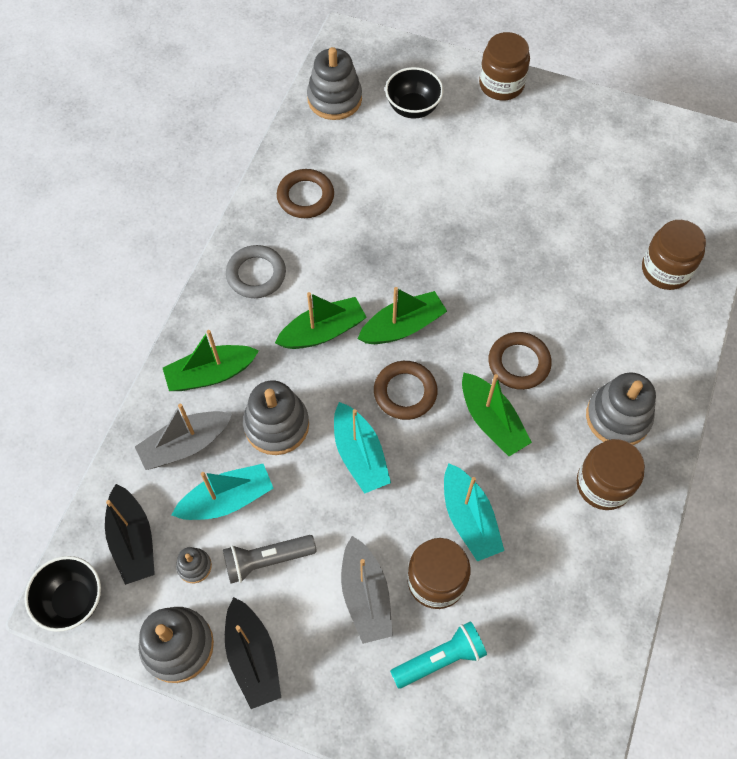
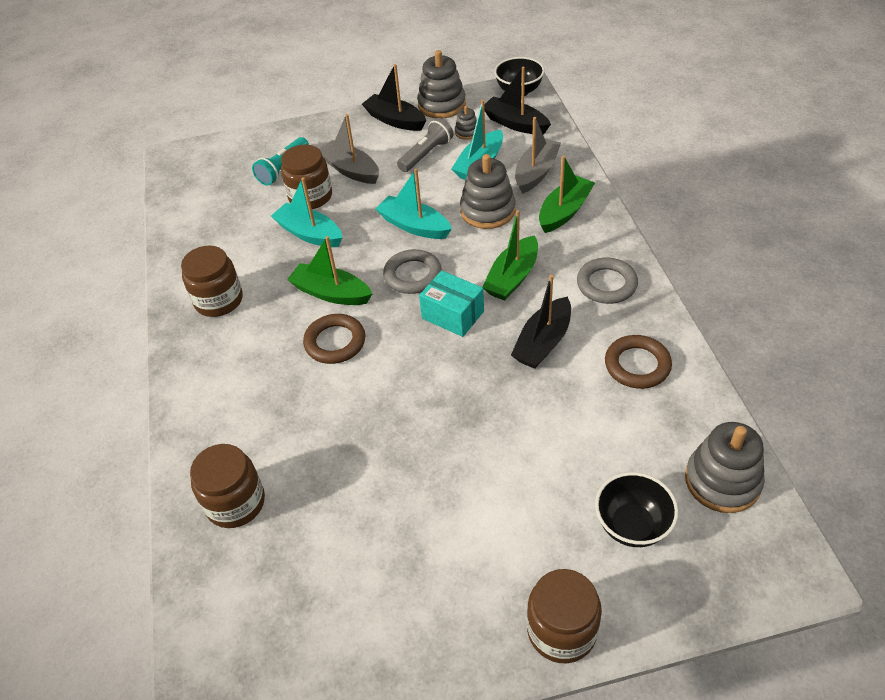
camera: 150 degrees right, 15 degrees down
green boat [358,287,447,344] -> turquoise box [419,270,484,337]
brown ring [374,361,437,420] -> grey ring [383,249,442,294]
grey stacking toy [586,373,656,445] -> none
none -> black boat [511,275,571,369]

